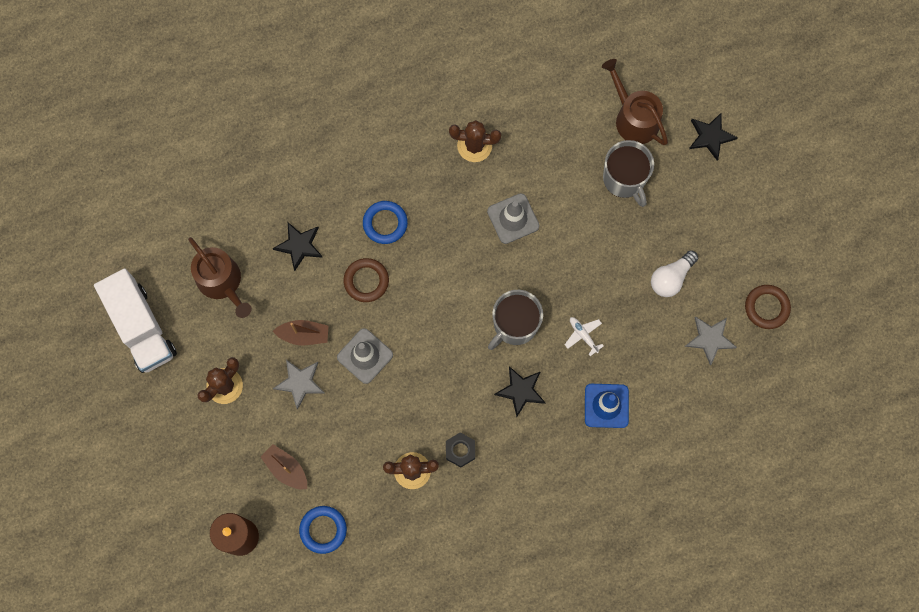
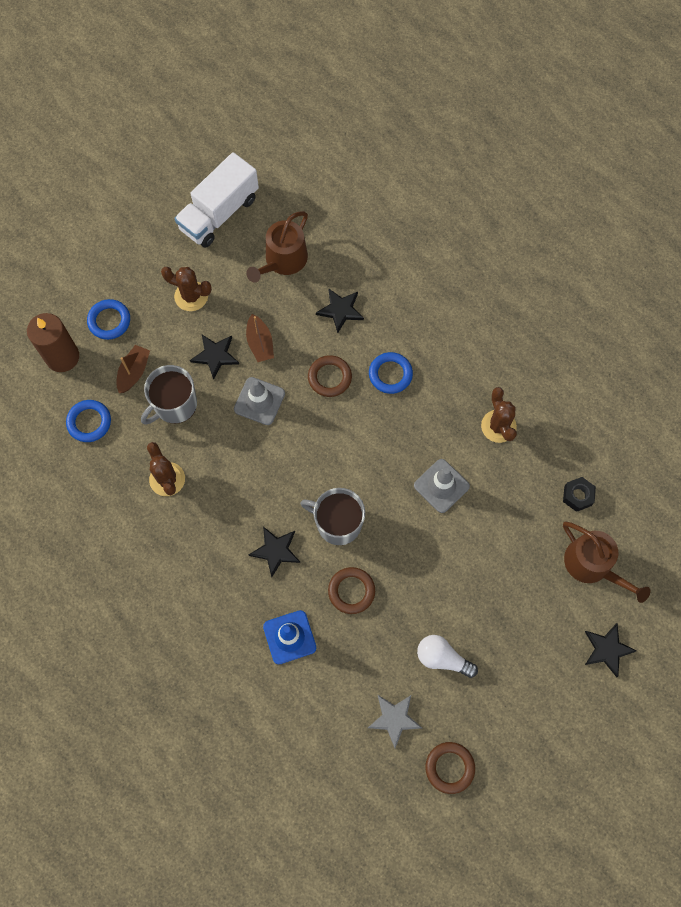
camera: 70 degrees right, 5 degrees down
grey star [273,360,325,410] -> black star [190,335,239,380]
black nut [446,432,475,467] -> black nut moved to [563,477,596,512]
white plane [565,317,604,356] -> brown ring [328,567,375,614]
brown watering can [602,59,668,145] -> brown watering can turned 105 degrees clockwise [563,522,650,603]
grey mug [603,140,654,207] -> grey mug moved to [141,365,197,425]
none -> blue ring [87,299,130,340]

